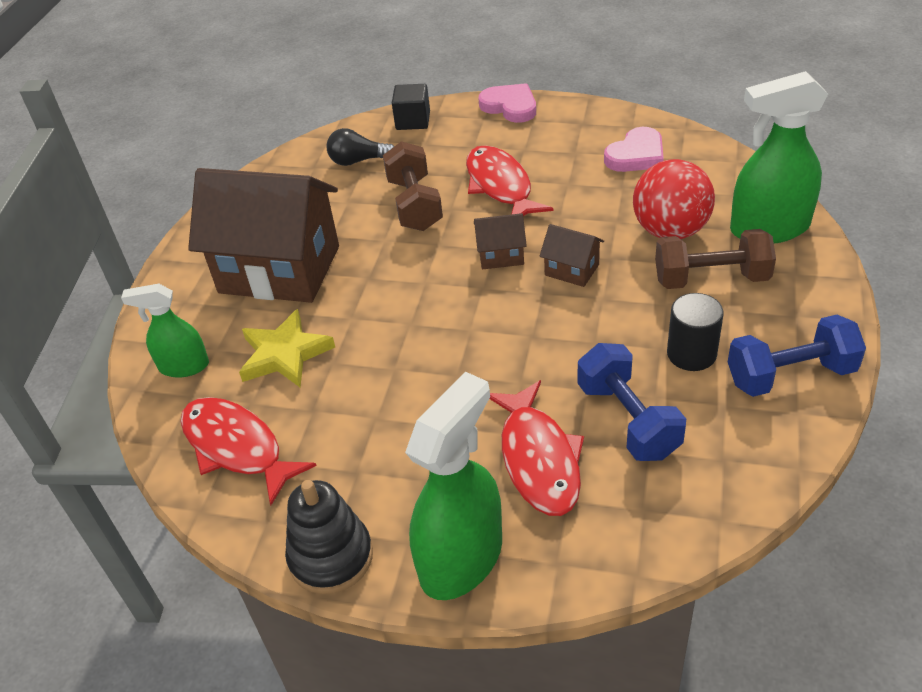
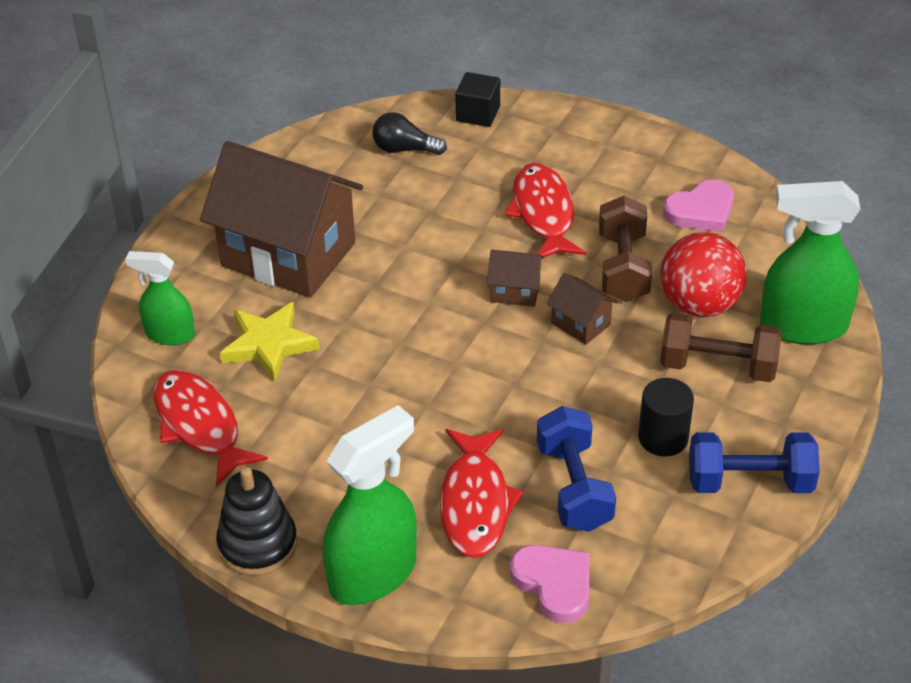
camera: 10 degrees right, 0 degrees up
brown dumbbell [383,141,443,231] -> brown dumbbell moved to [599,196,652,302]
pink heart [478,83,536,123] -> pink heart moved to [510,545,589,623]

